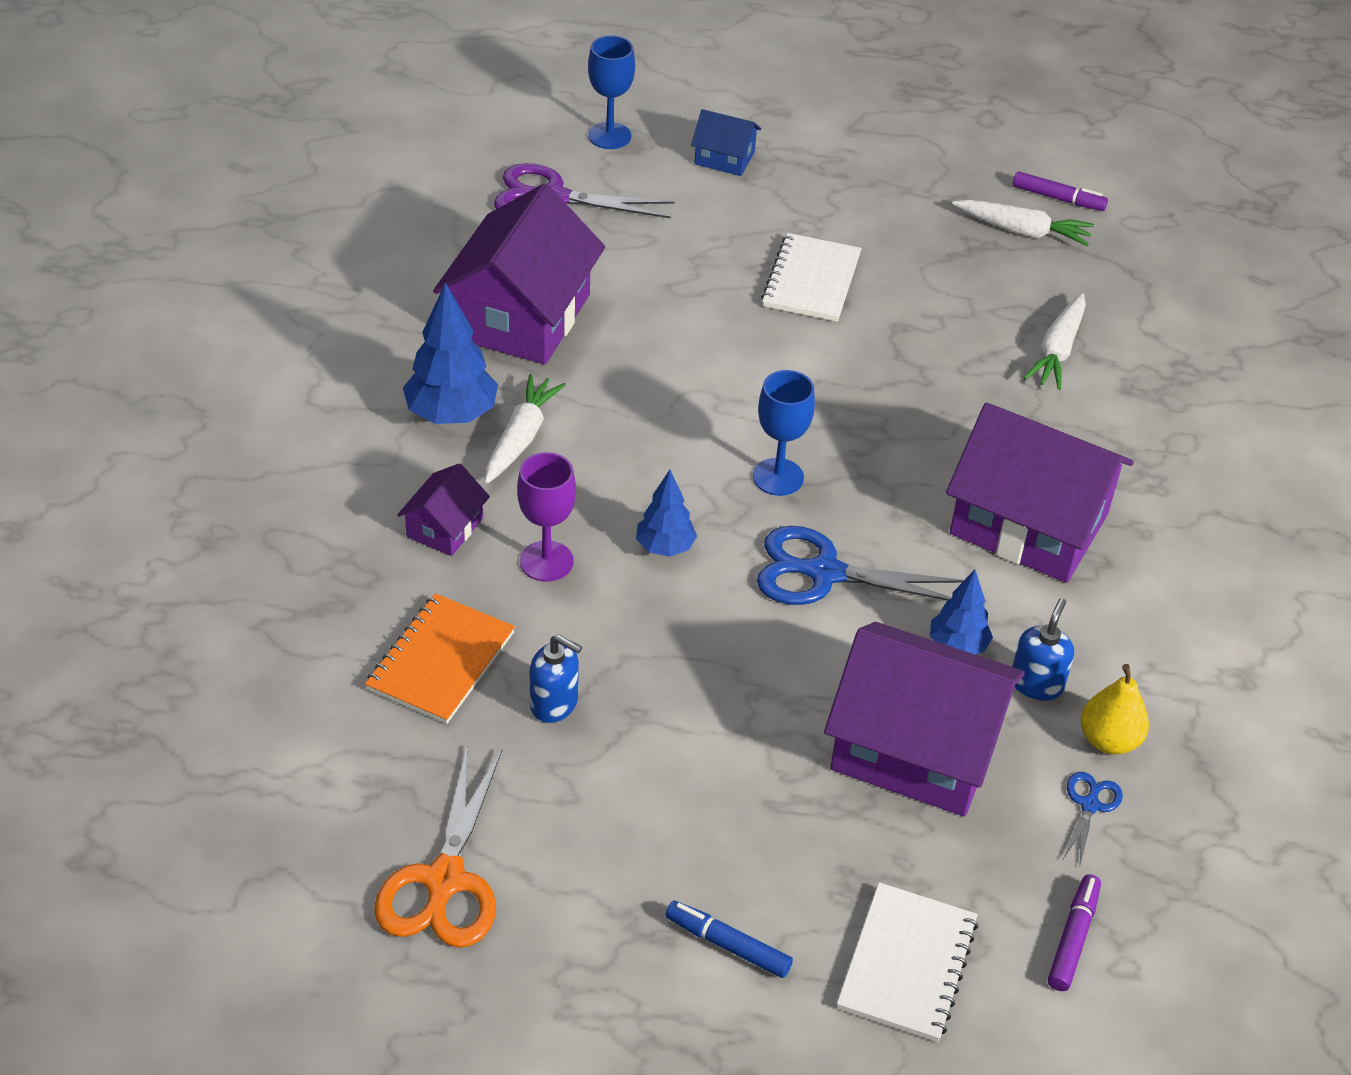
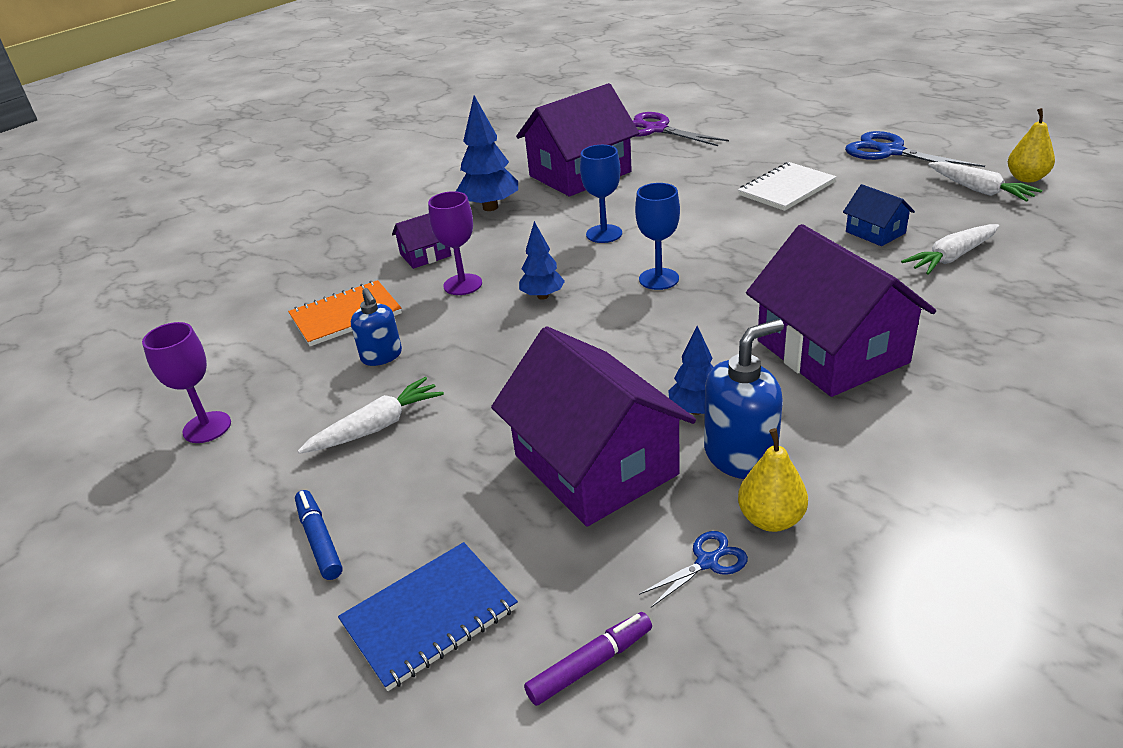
camera: 40 degrees right, 10 degrees down
orange scissors [374,748,502,948] -> purple goblet [142,322,231,443]
white carrot [485,374,566,484] -> white carrot moved to [298,377,444,454]
blue goblet [588,36,635,149] -> blue goblet moved to [580,145,622,243]
blue house [691,109,761,176] -> blue house moved to [843,184,915,246]
blue scissors [757,526,964,605] -> blue scissors moved to [845,131,985,167]
white notebook [837,882,978,1042] -> blue notebook [338,542,518,691]
blue soap dispenser [1012,598,1074,700] -> blue soap dispenser [704,319,784,479], size x1.53
purple marker [1013,171,1108,211] -> yellow pear [1008,108,1055,182]

